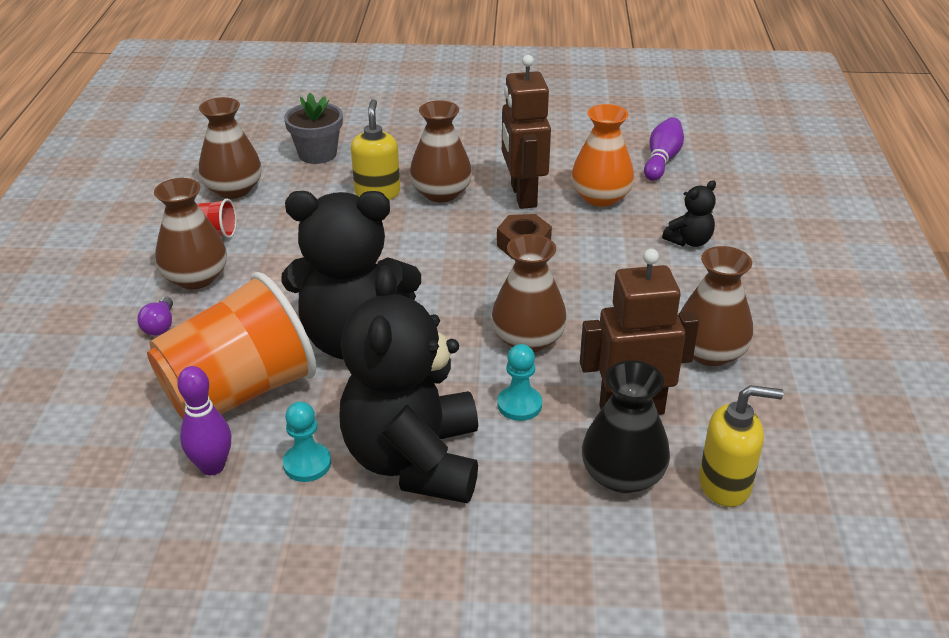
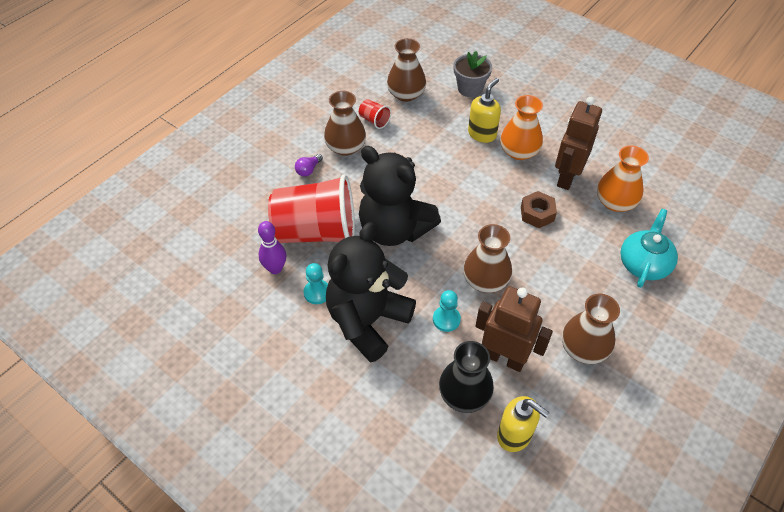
camera: 35 degrees right, 15 degrees up
orange cup [147,272,316,419] -> red cup [268,174,355,243]
brown vase [410,100,472,202] -> orange vase [500,95,543,160]
purple bowling pin [644,117,684,181] -> none
black teddy bear [662,180,716,247] -> turquoise teapot [620,209,678,288]

